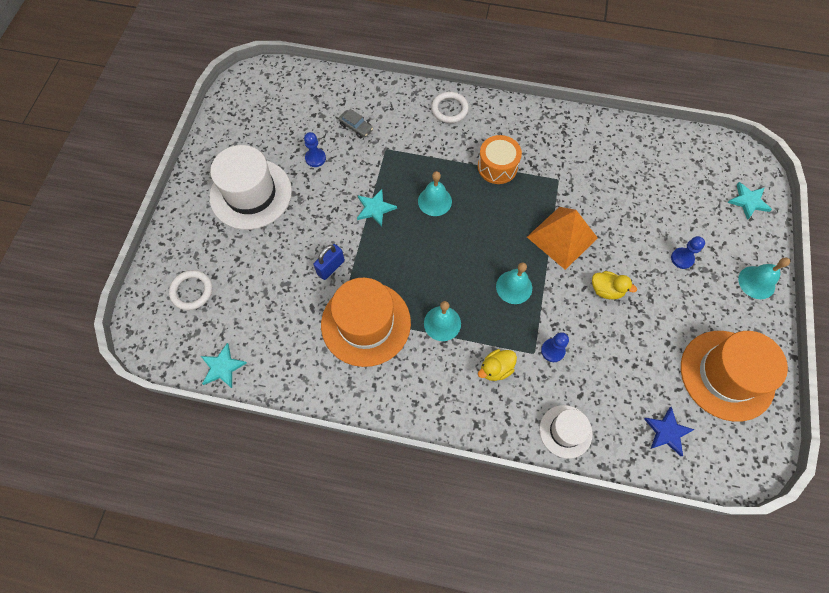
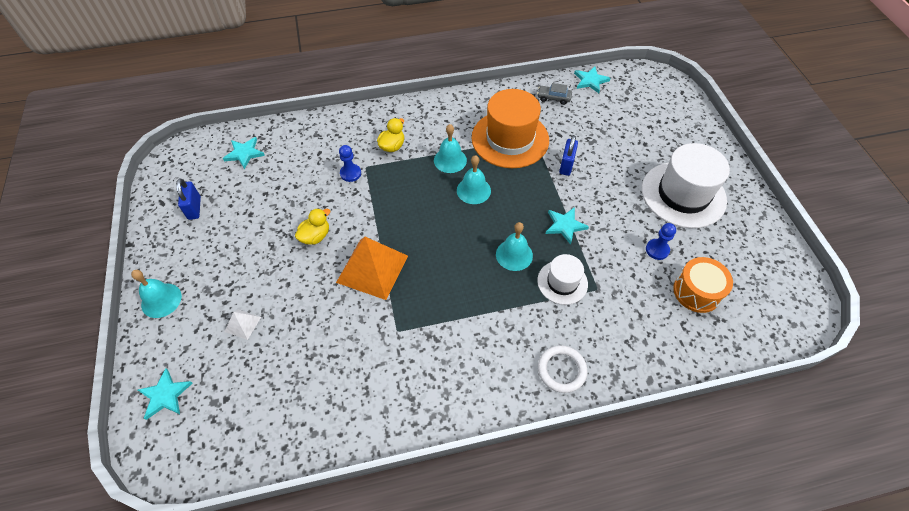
camera: 155 degrees right, 10 degrees down
white ring [169,270,212,310] -> none
grey car [339,109,373,138] -> grey car moved to [537,83,572,105]
orange drum [478,135,522,184] -> orange drum moved to [673,257,733,313]
turquoise bell [496,262,532,304] -> turquoise bell moved to [457,155,491,204]
white hat [539,405,593,459] -> white hat moved to [537,254,588,305]
yellow duck [592,271,637,300] -> yellow duck turned 135 degrees clockwise [295,208,330,245]
blue star [644,407,695,456] -> turquoise star [223,137,265,169]
blue pawn [671,236,705,269] -> none
orange hat [681,331,788,422] -> blue padlock [176,178,201,220]
none -> white pyramid [225,309,261,340]

